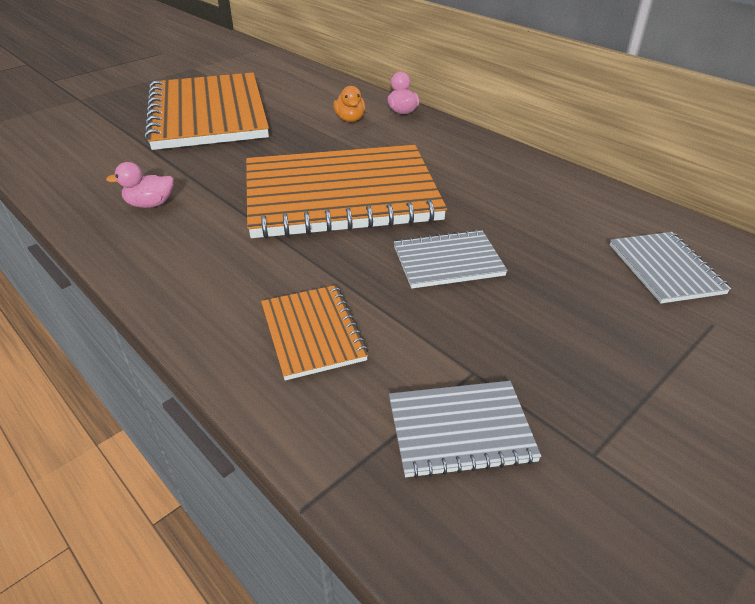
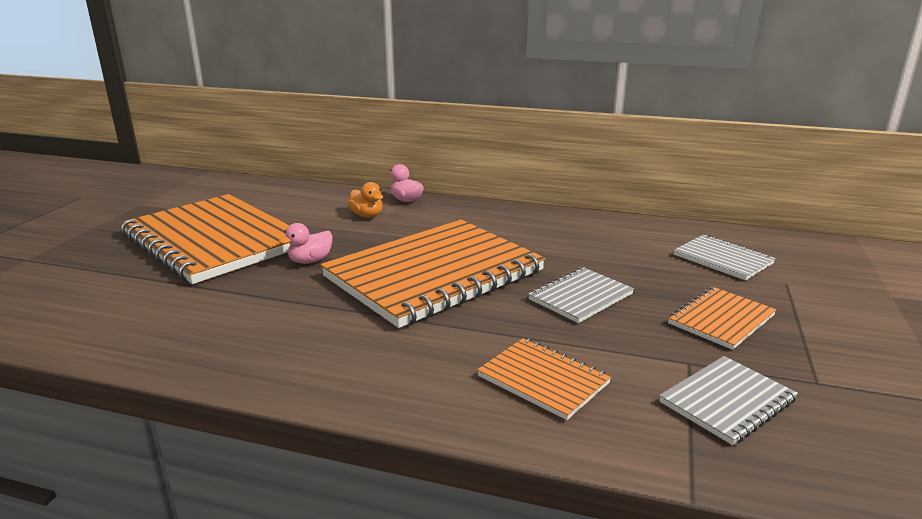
camera: 30 degrees left, 15 degrees down
pink duck [106,162,174,208] -> pink duck moved to [279,223,333,264]
none -> orange notebook [668,287,777,350]

